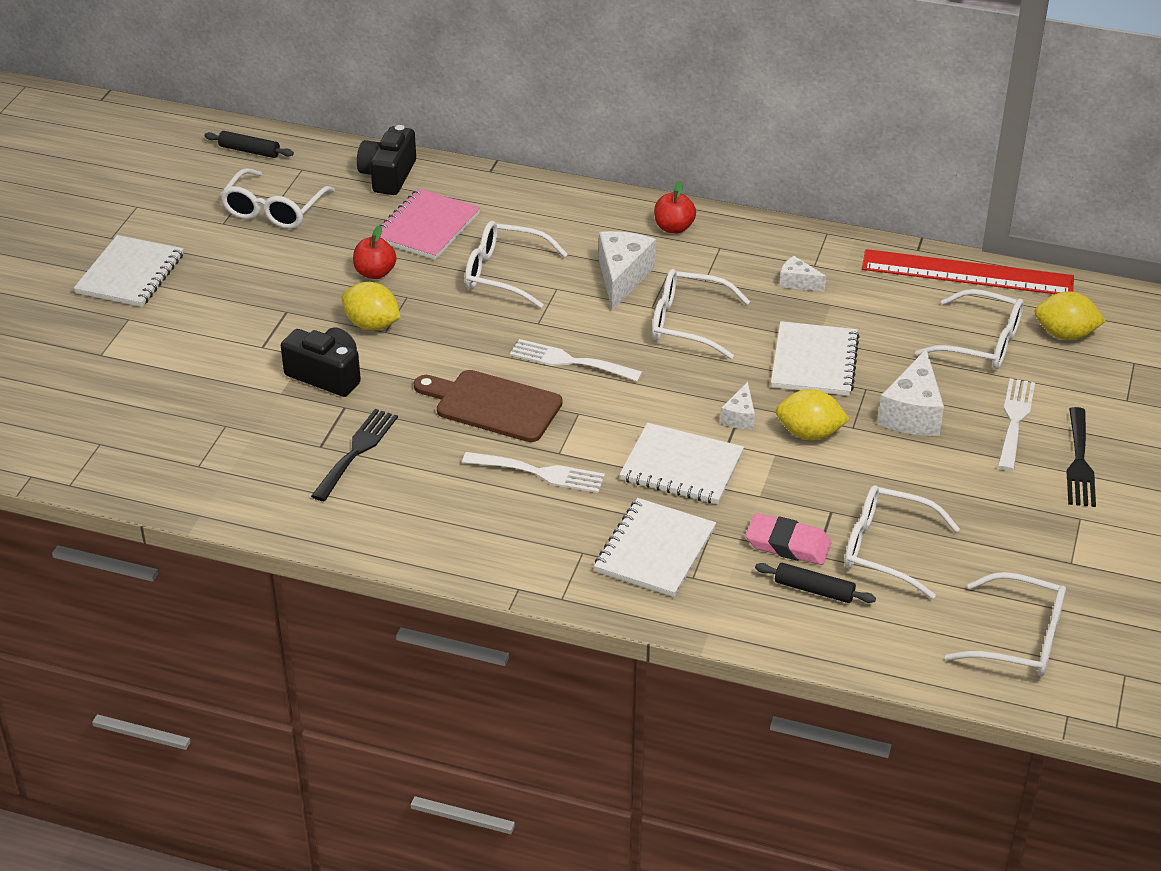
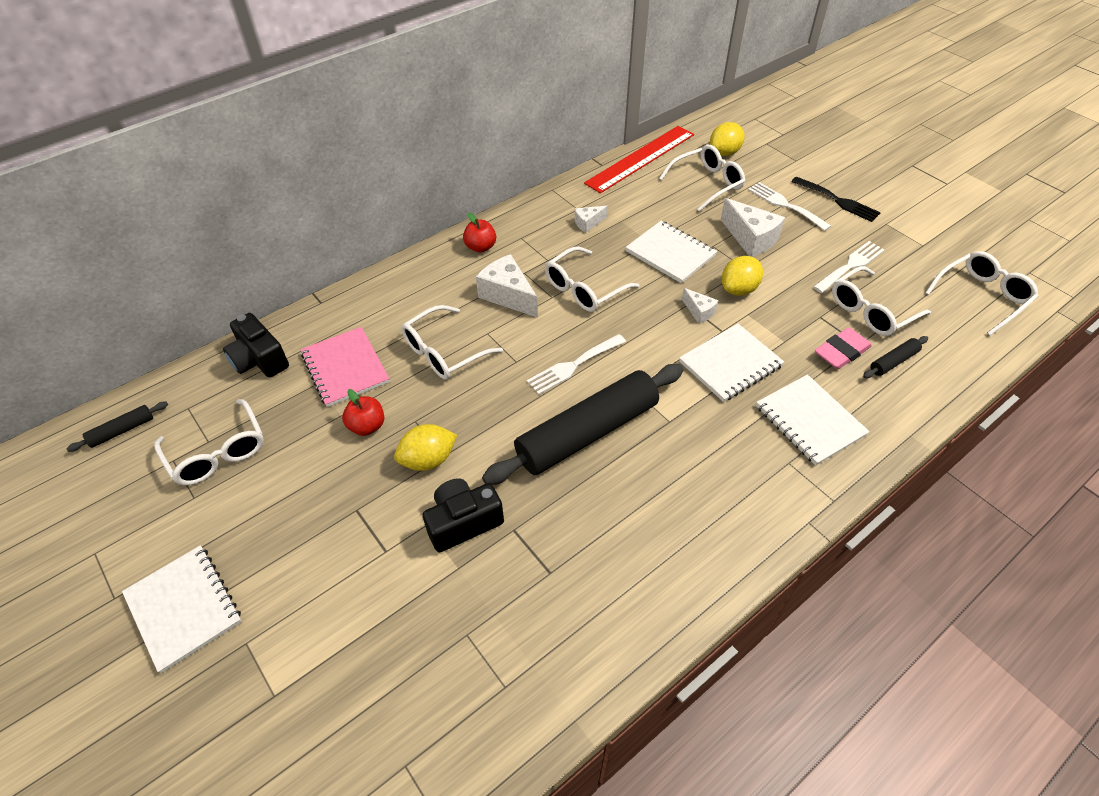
camera: 55 degrees left, 10 degrees up
black fork [311,409,398,501] -> none
brown cutting board [414,370,563,442] -> black rolling pin [482,364,684,485]
white fork [462,452,605,493] -> white fork moved to [813,241,885,293]

